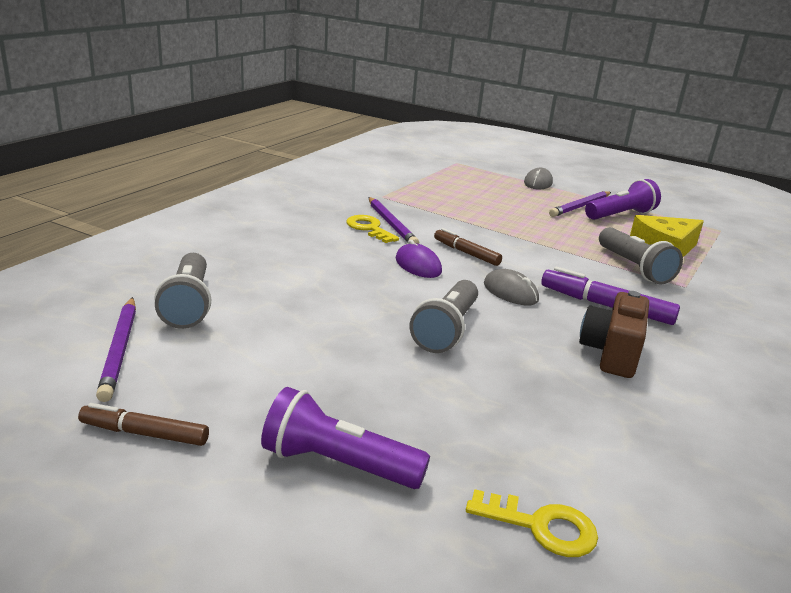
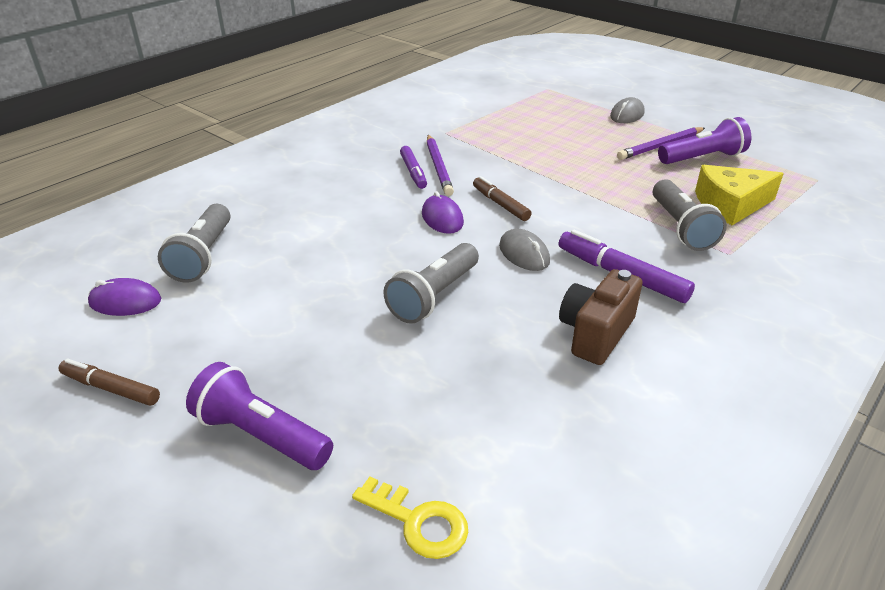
camera: 15 degrees right, 10 degrees up
purple pencil [96,297,136,402] -> purple mouse [88,278,161,316]
yellow key [346,215,399,243] -> purple marker [400,146,427,189]

